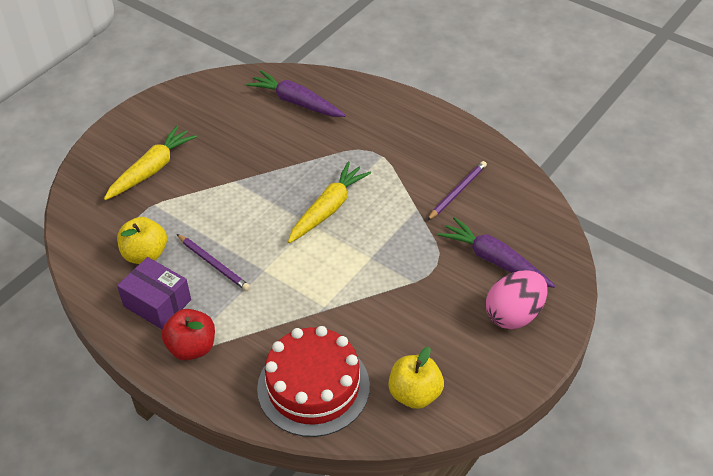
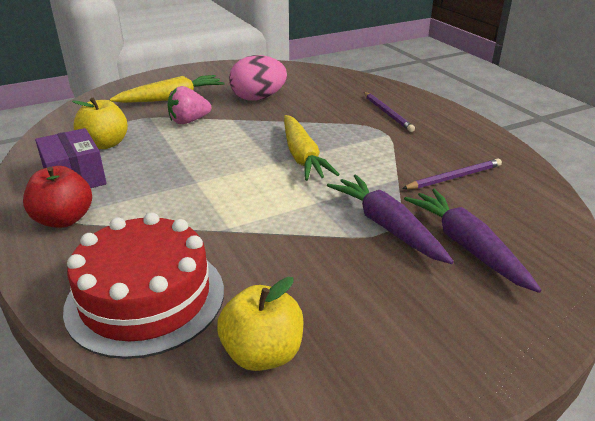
camera: 25 degrees right, 15 degrees down
purple pencil [177,234,250,291] -> purple pencil moved to [364,92,415,132]
purple carrot [246,70,346,117] -> purple carrot moved to [327,174,454,264]
yellow carrot [288,161,371,243] -> yellow carrot turned 105 degrees clockwise [284,115,340,181]
pink egg [486,270,547,329] -> pink egg moved to [229,55,287,101]
none -> pink strawberry [167,86,212,124]

